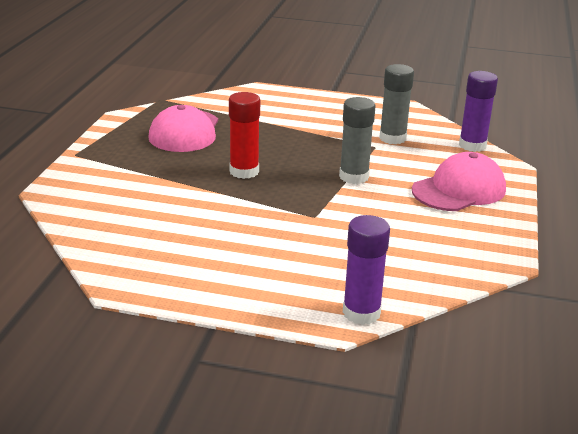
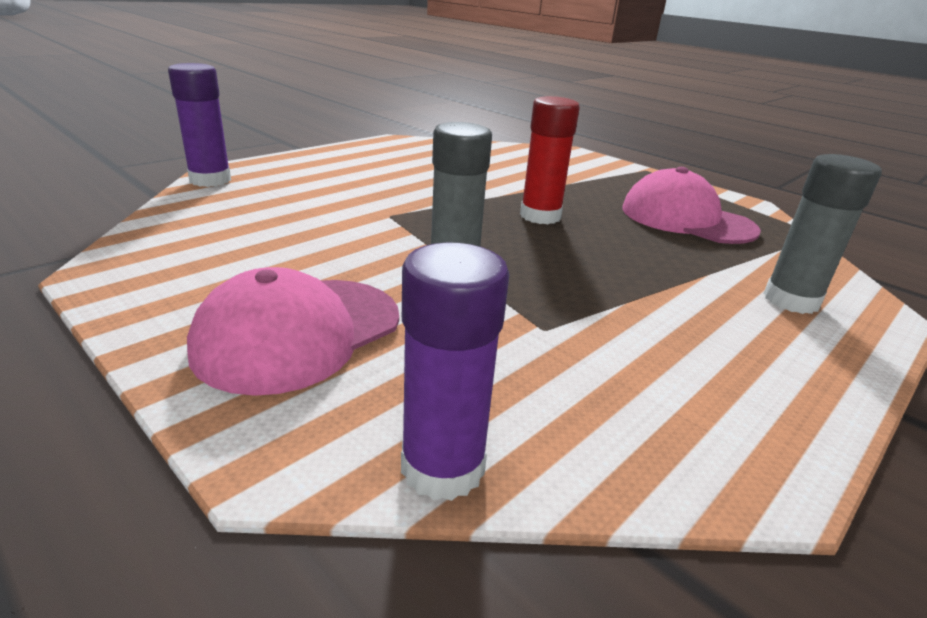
camera: 120 degrees right, 0 degrees up
grey glue stick [379,64,414,144] -> grey glue stick moved to [763,154,882,314]
pink cap [412,152,506,211] -> pink cap turned 45 degrees clockwise [187,267,399,396]

